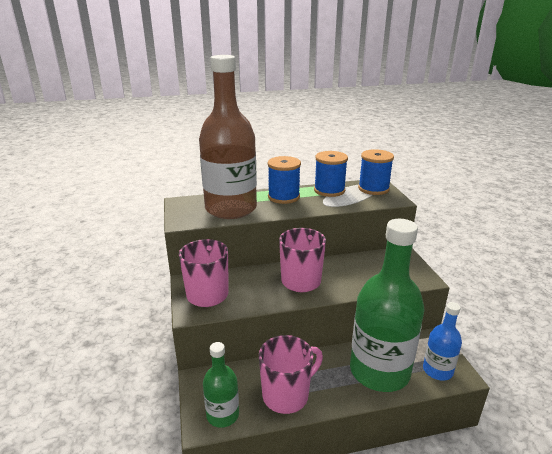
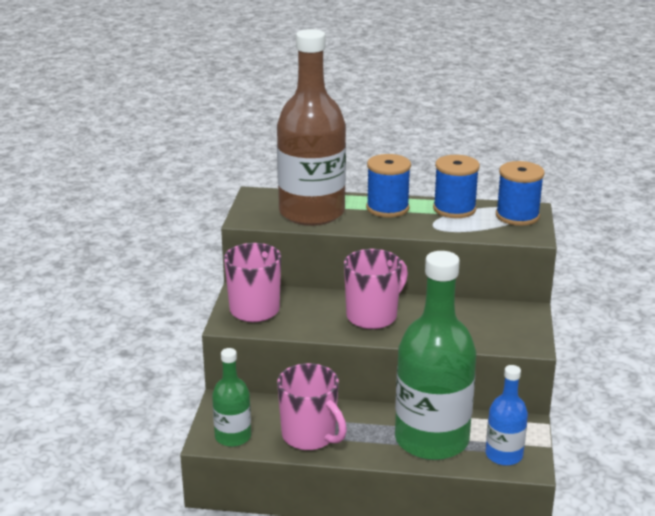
camera: 20 degrees right, 0 degrees up
pink mug [259,335,323,414] -> pink mug turned 60 degrees clockwise [277,363,347,450]

